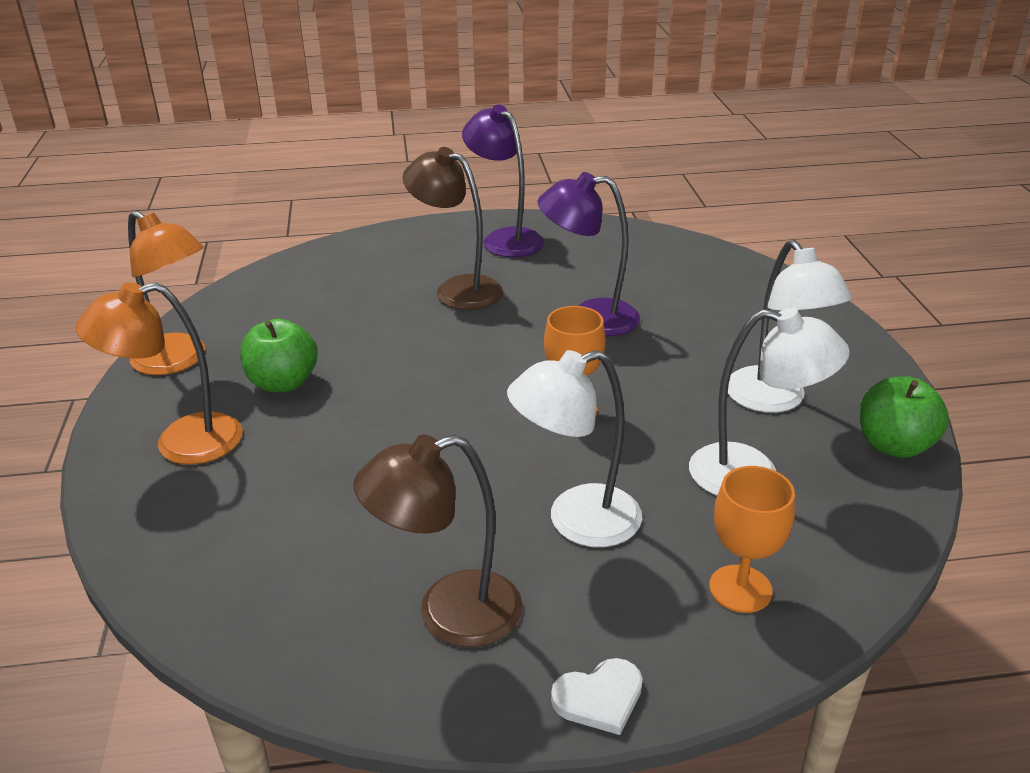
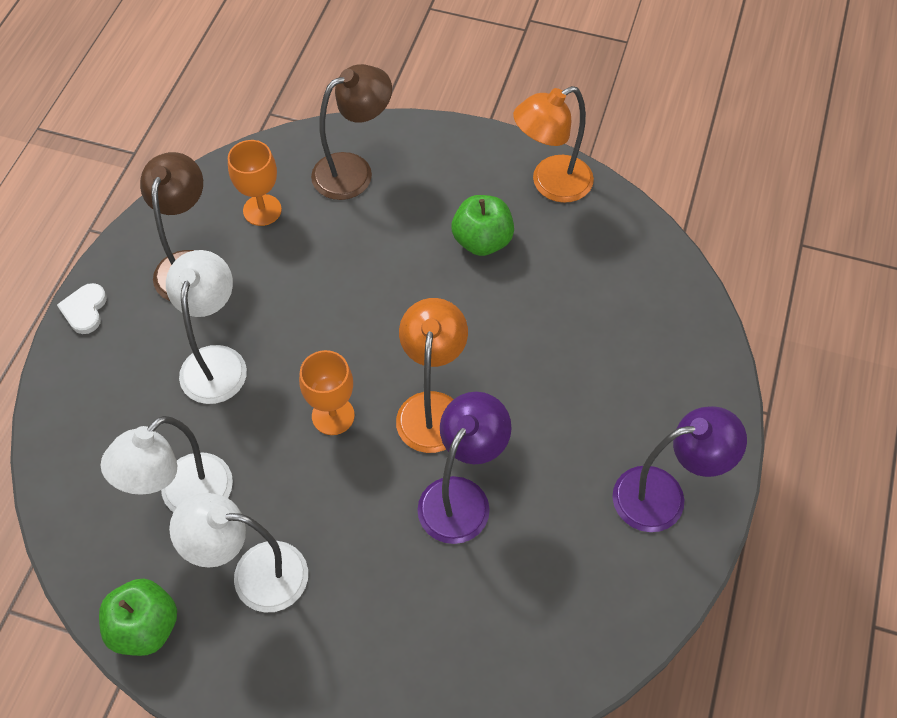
camera: 115 degrees right, 25 degrees up
orange lamp [75,282,242,465] -> orange lamp moved to [396,298,468,453]
brown lamp [403,147,503,310] -> brown lamp moved to [311,64,392,200]
orange goblet [709,466,795,613] -> orange goblet moved to [228,140,282,226]

